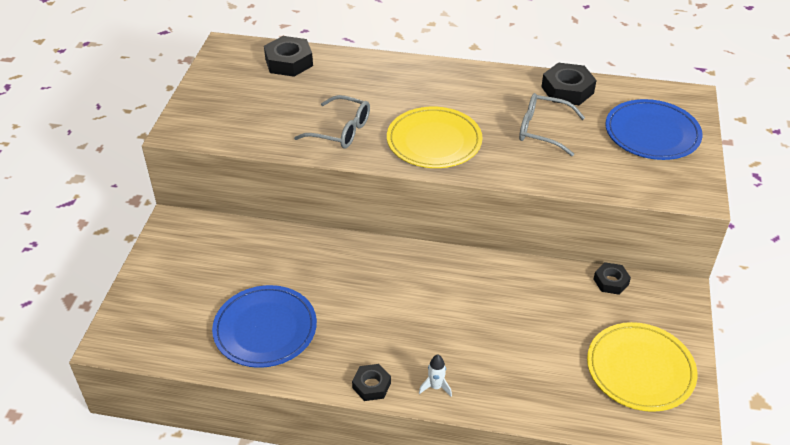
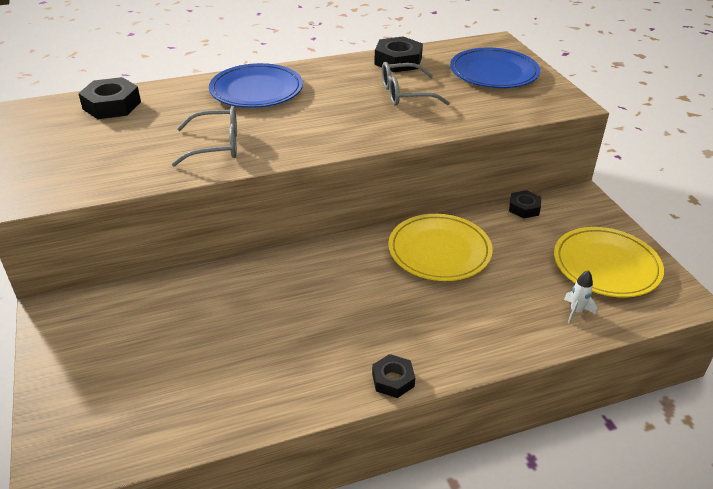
camera: 30 degrees left, 5 degrees down
blue plate [212,285,317,368] -> blue plate moved to [209,63,303,108]
yellow plate [387,107,482,168] -> yellow plate moved to [388,214,493,281]
white rocket [419,355,452,397] -> white rocket moved to [564,270,597,323]

